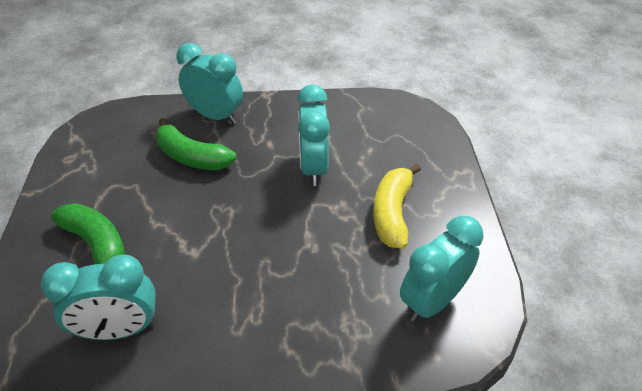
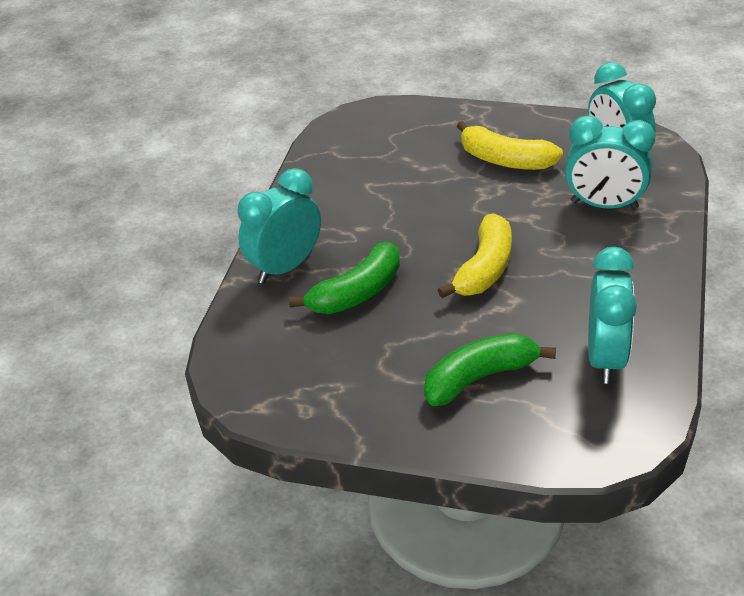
camera: 70 degrees left, 5 degrees down
turquoise clock [297,84,330,186] -> turquoise clock moved to [565,116,655,210]
none -> yellow banana [438,213,512,298]

